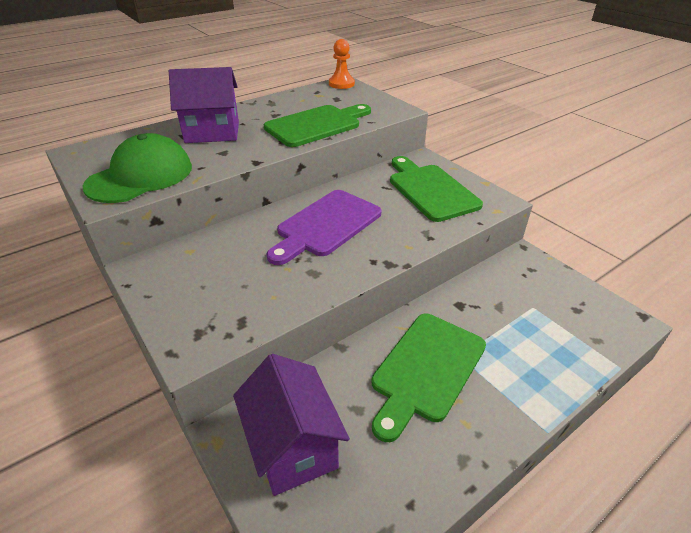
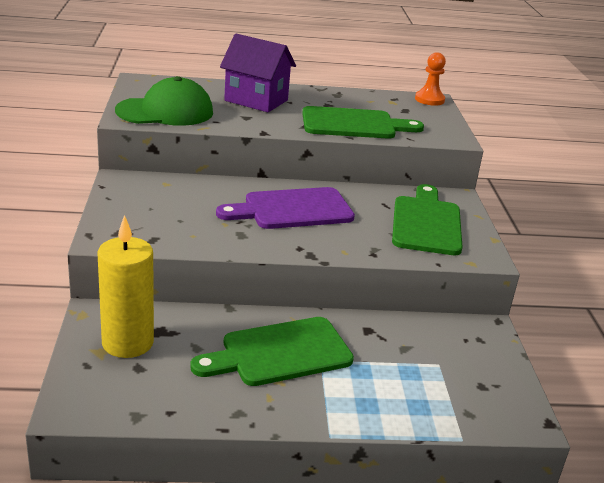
camera: 30 degrees right, 10 degrees down
purple house [233,354,350,496] -> yellow candle [98,215,154,358]

